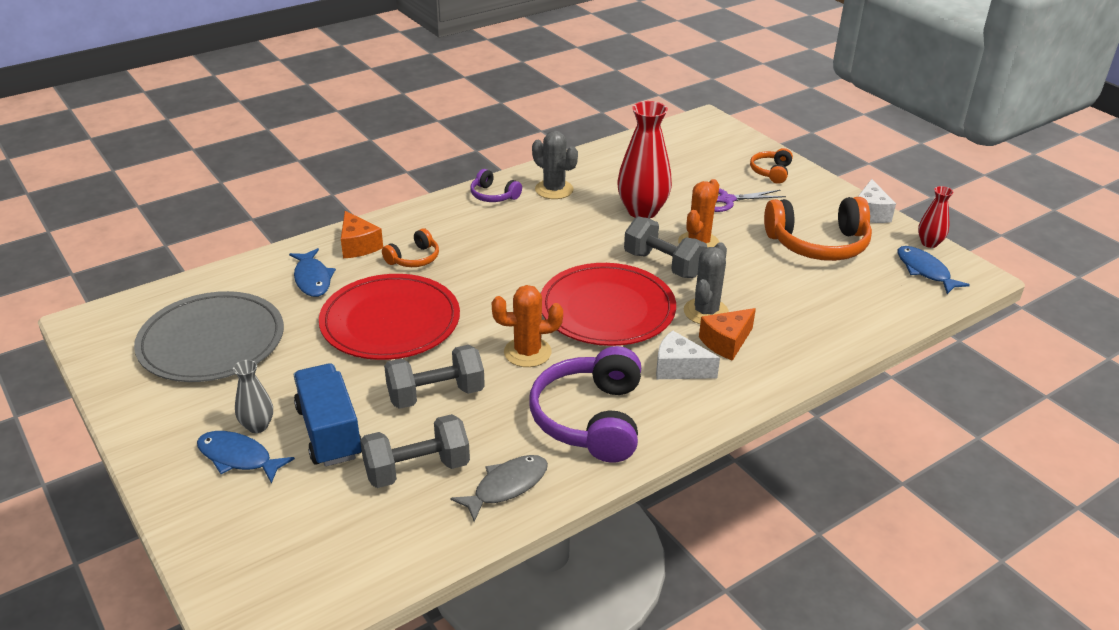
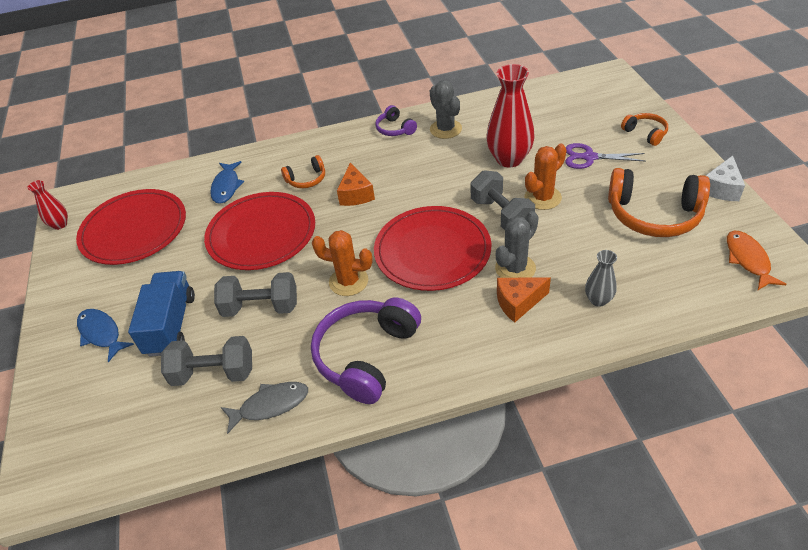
camera: 25 degrees right, 10 degrees up
grey plate [134,291,284,382] -> red plate [76,189,186,265]
grey vase [233,360,273,433] -> grey vase moved to [585,250,617,307]
orange cheese [341,211,383,258] -> orange cheese moved to [337,163,375,206]
white cheese [656,330,720,379] -> none
orange headphones [750,148,793,184] -> orange headphones turned 105 degrees clockwise [621,113,668,146]
blue fish [897,246,970,294] -> orange fish [727,231,787,290]
red vase [918,186,954,248] -> red vase moved to [27,180,68,230]

